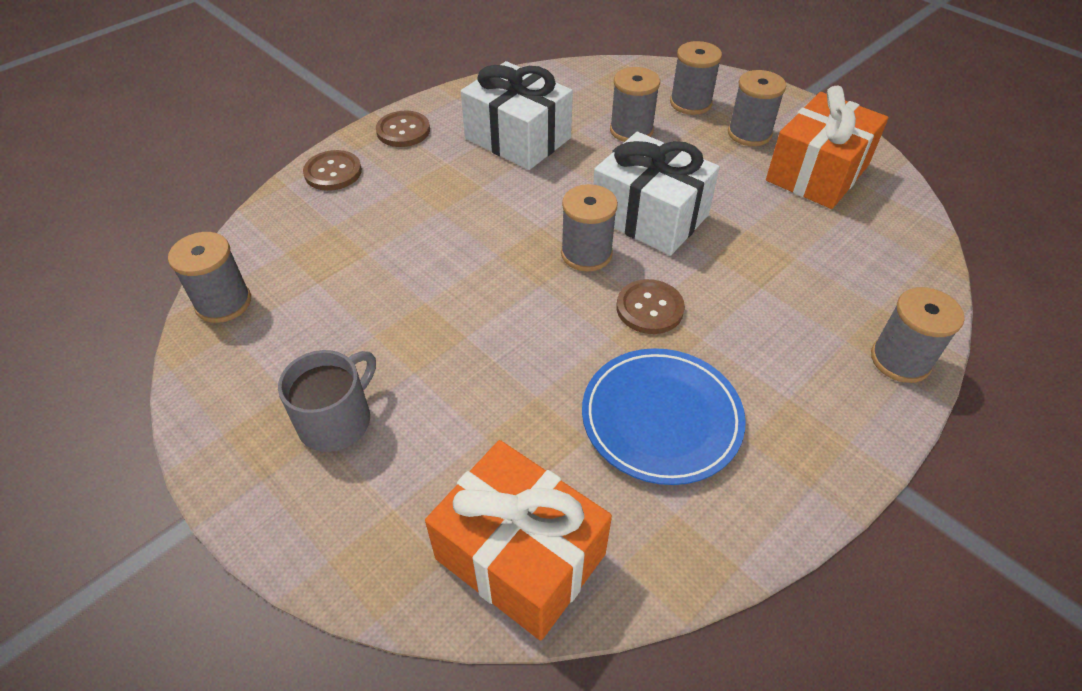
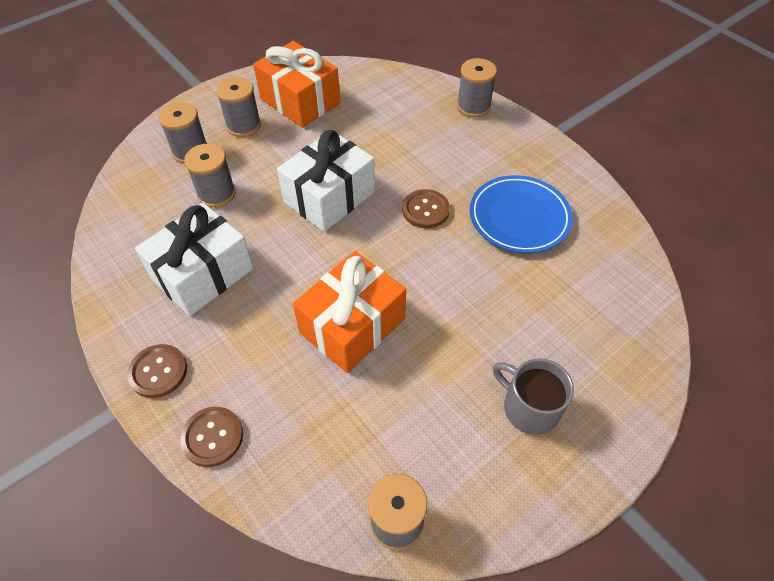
camera: 85 degrees left, 5 degrees up
orange gift [425,440,612,641] -> orange gift moved to [293,251,406,373]
grey spool [561,184,618,271] -> none

